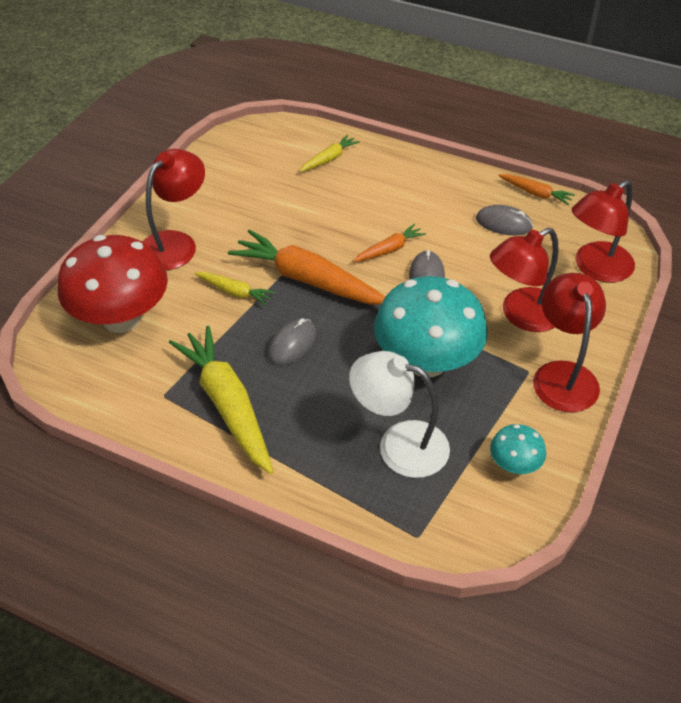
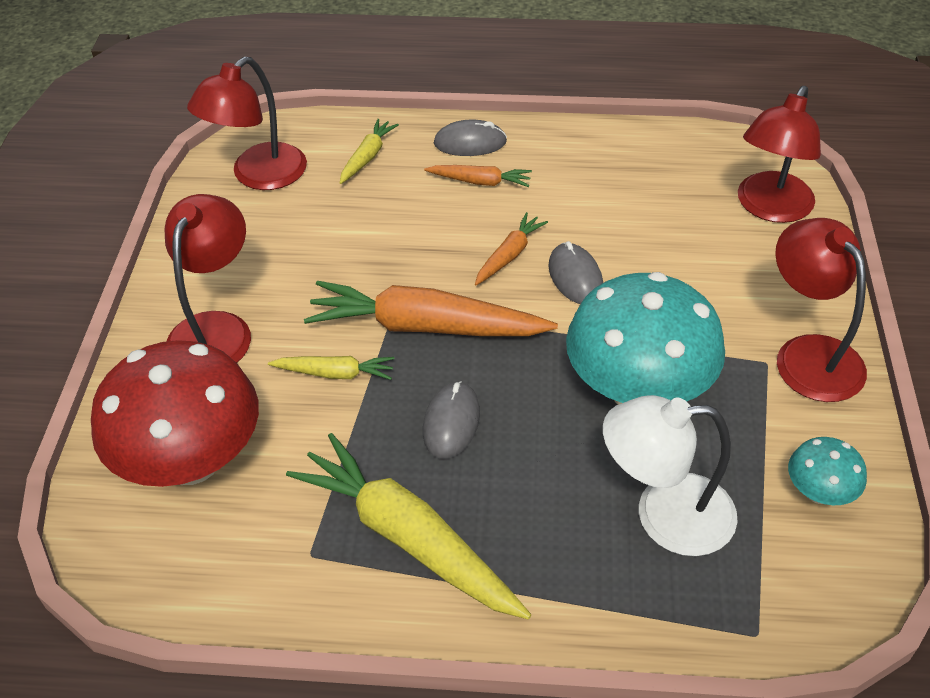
camera: 20 degrees left, 0 degrees up
grey mouse [476,205,533,235] -> grey mouse moved to [434,120,507,156]
red lamp [490,228,559,332] -> red lamp moved to [187,57,307,190]
orange carrot [498,174,575,205] -> orange carrot moved to [424,165,532,187]

